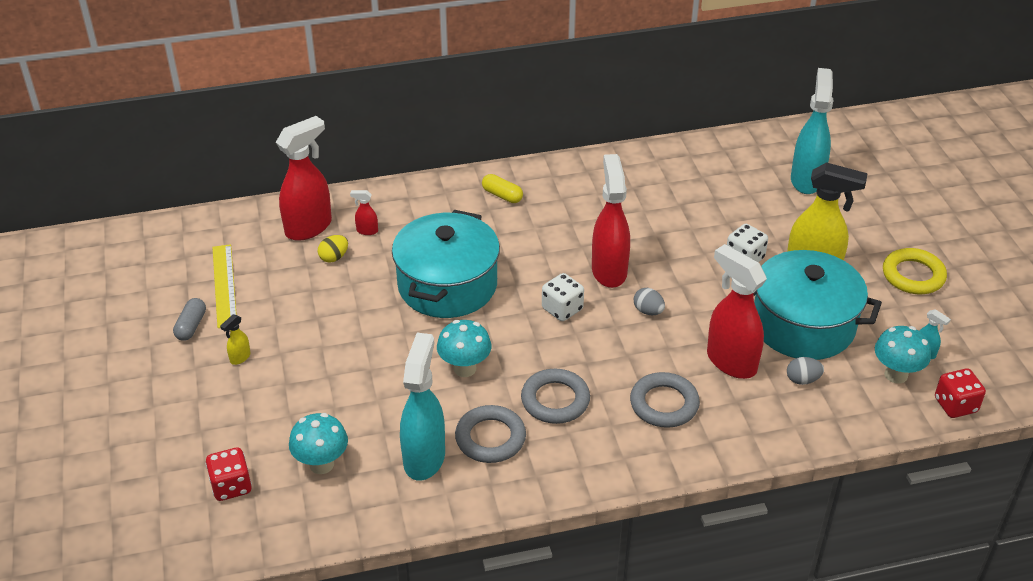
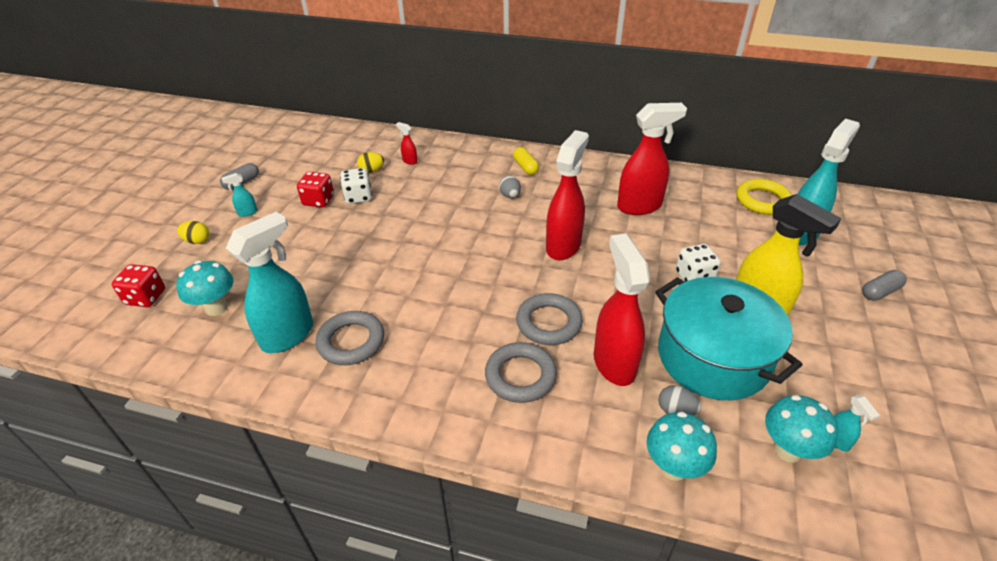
camera: 30 degrees right, 0 degrees up
yellow ruler [212,244,237,328] -> none
yellow spray bottle [220,315,250,365] -> turquoise spray bottle [222,173,257,217]
red spray bottle [276,116,332,241] -> red spray bottle moved to [617,103,687,215]
turquoise pot [392,210,500,318] -> none
turquoise mushroom [437,320,492,377] -> turquoise mushroom moved to [647,411,717,481]
grey ring [521,369,590,424] -> grey ring moved to [516,293,583,345]
white dice [542,273,584,321] -> white dice moved to [340,168,372,204]
grey egg [634,288,665,315] -> grey egg moved to [499,175,521,198]
yellow ring [883,248,947,294] -> yellow ring moved to [736,179,792,215]
red dice [935,369,986,418] -> red dice moved to [297,172,334,208]
none -> yellow egg [177,221,209,244]
none -> grey capsule [862,270,906,301]

